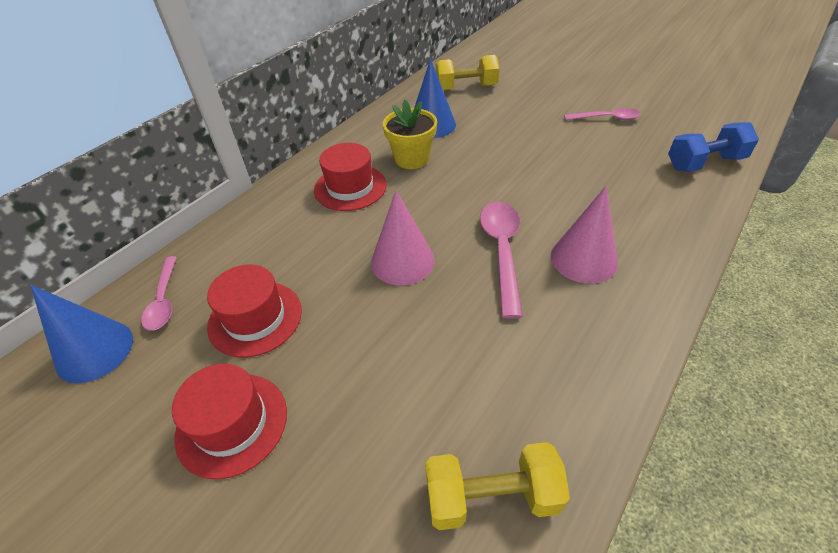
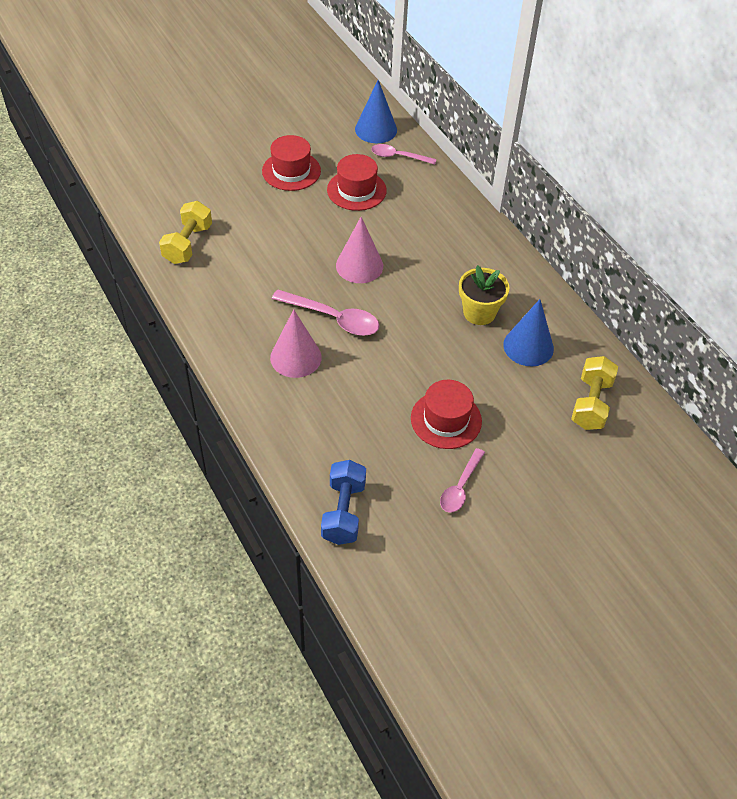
camera: 110 degrees right, 5 degrees up
red hat [314,143,387,211] -> red hat moved to [411,380,482,449]

